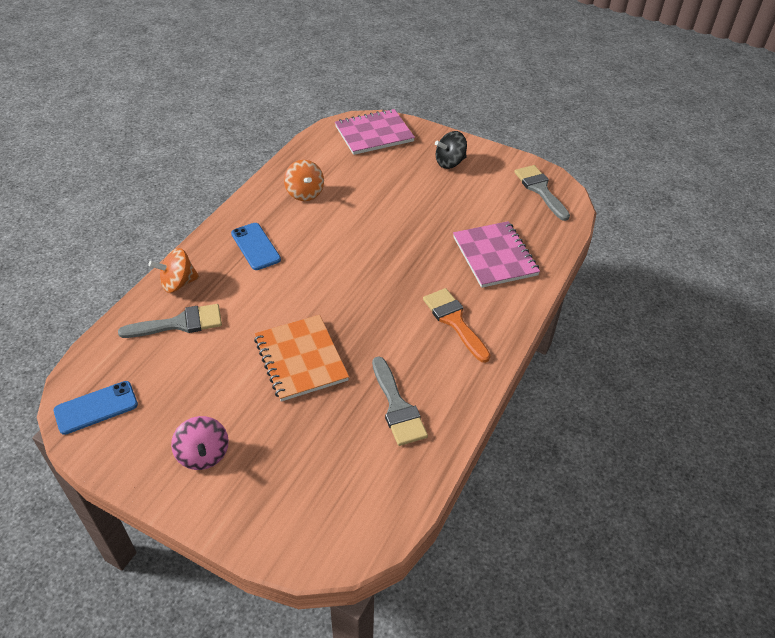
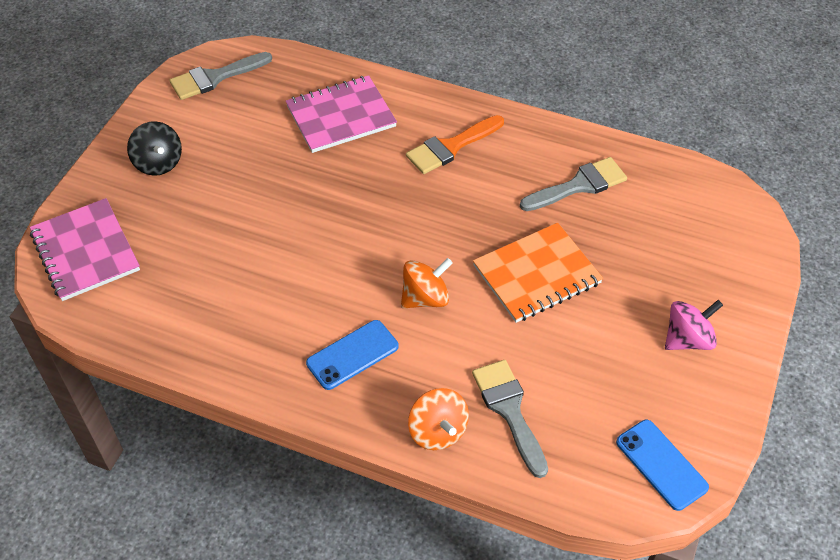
camera: 95 degrees left, 5 degrees up
orange spinning top [284,160,324,201] -> orange spinning top moved to [401,258,453,308]

